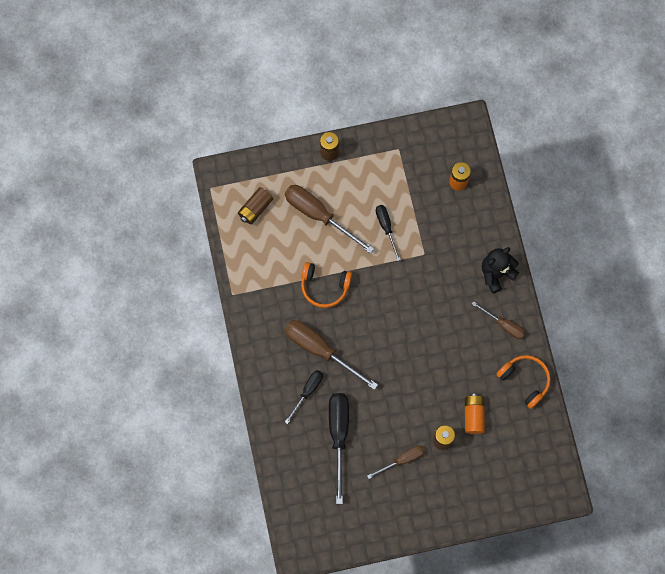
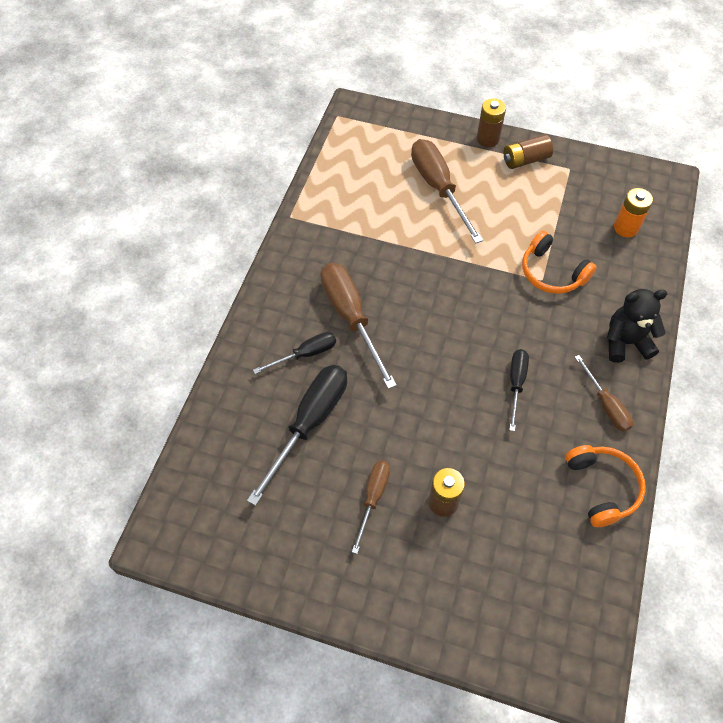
camera: 30 degrees right, 15 degrees down
brown battery [238,187,273,225] -> brown battery moved to [504,134,553,169]
orange headphones [301,262,352,308] -> orange headphones moved to [522,231,597,294]
brown screwdriver [367,445,425,479] -> brown screwdriver turned 75 degrees counterclockwise [352,461,390,554]
black screwdriver [376,205,401,261] -> black screwdriver moved to [509,349,529,431]
orange battery [465,394,485,434] -> none

